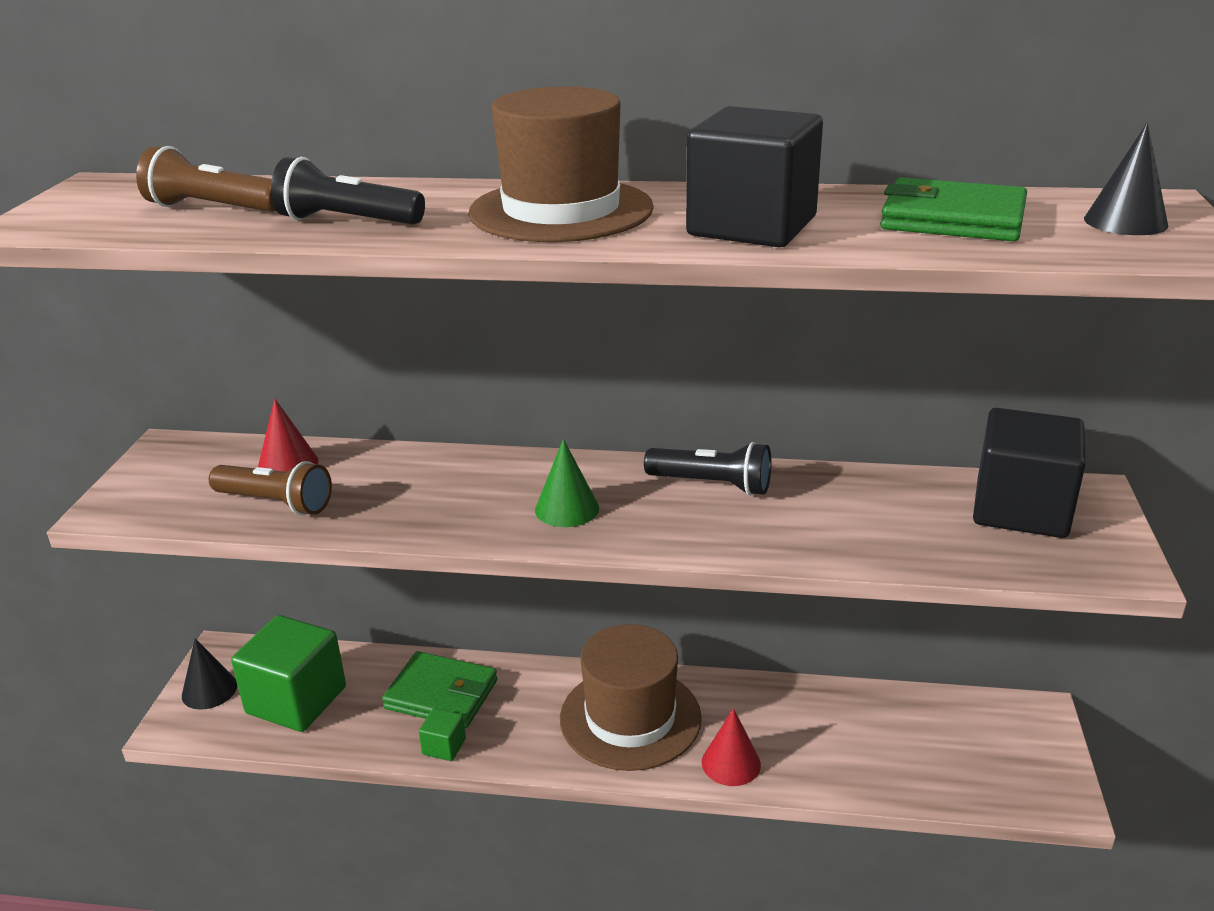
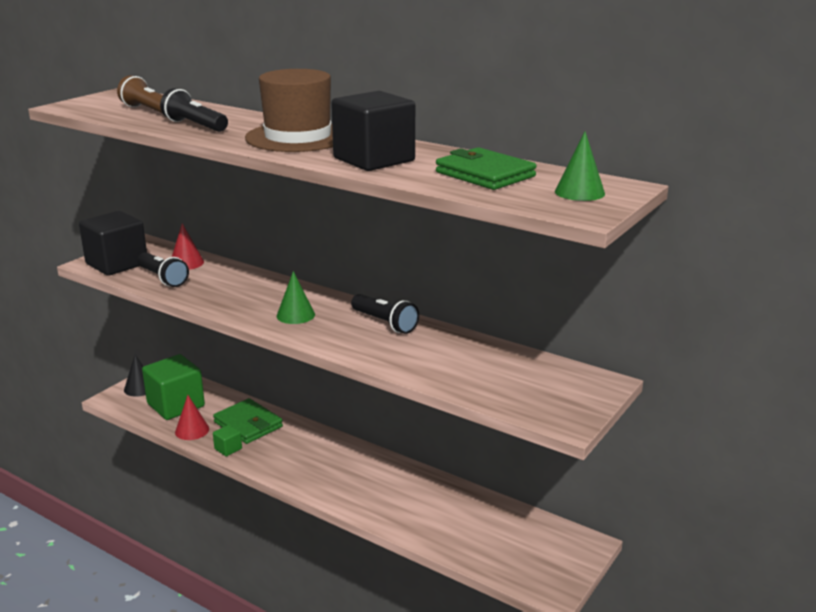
camera: 25 degrees right, 5 degrees down
brown flashlight [209,461,332,515] -> black flashlight [137,252,189,287]
brown hat [560,624,702,771] -> none
red cone [702,708,761,786] -> red cone moved to [175,395,209,440]
black cube [973,408,1086,538] -> black cube moved to [79,211,147,276]
black cone [1084,123,1168,235] -> green cone [555,131,605,201]

